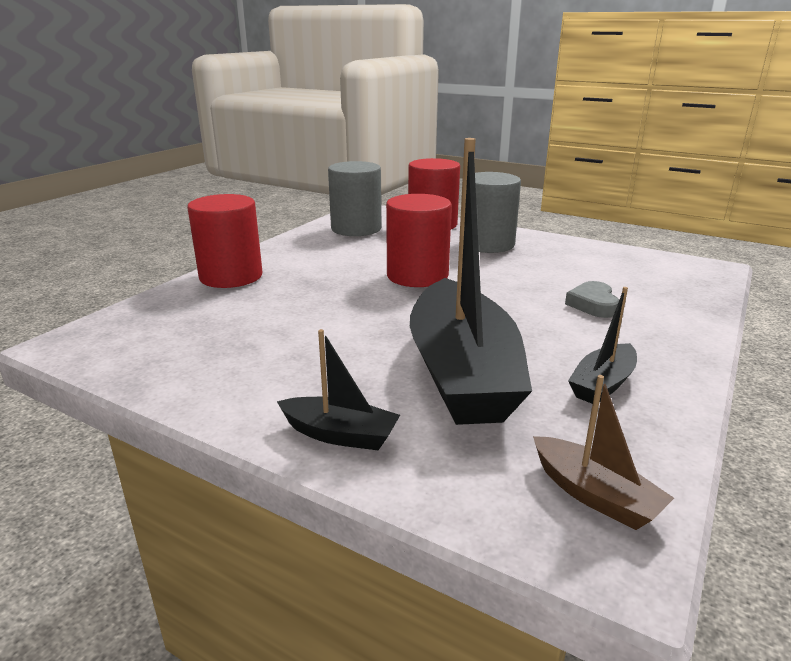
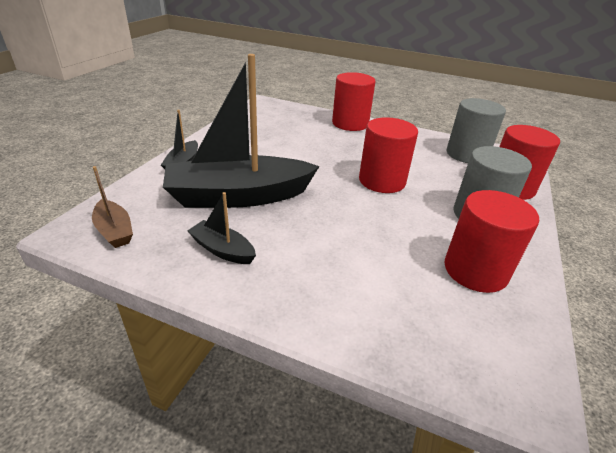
camera: 80 degrees right, 10 degrees up
brown boat [533,375,674,530] -> brown boat turned 75 degrees counterclockwise [92,166,133,248]
grey heart [565,281,619,318] -> none
none -> red cylinder [444,190,539,293]

